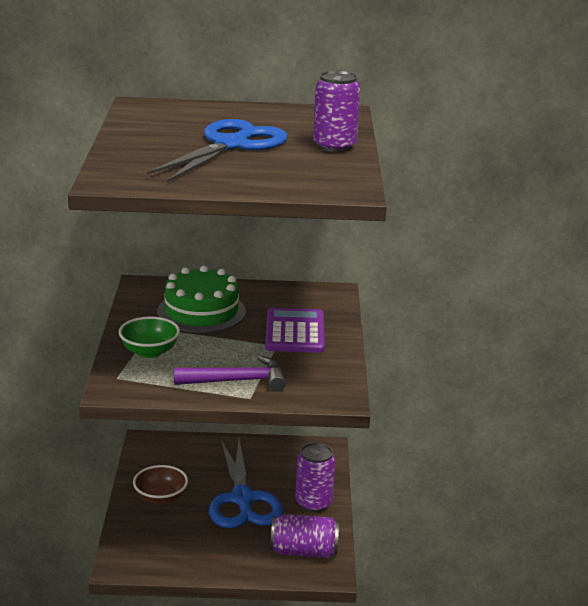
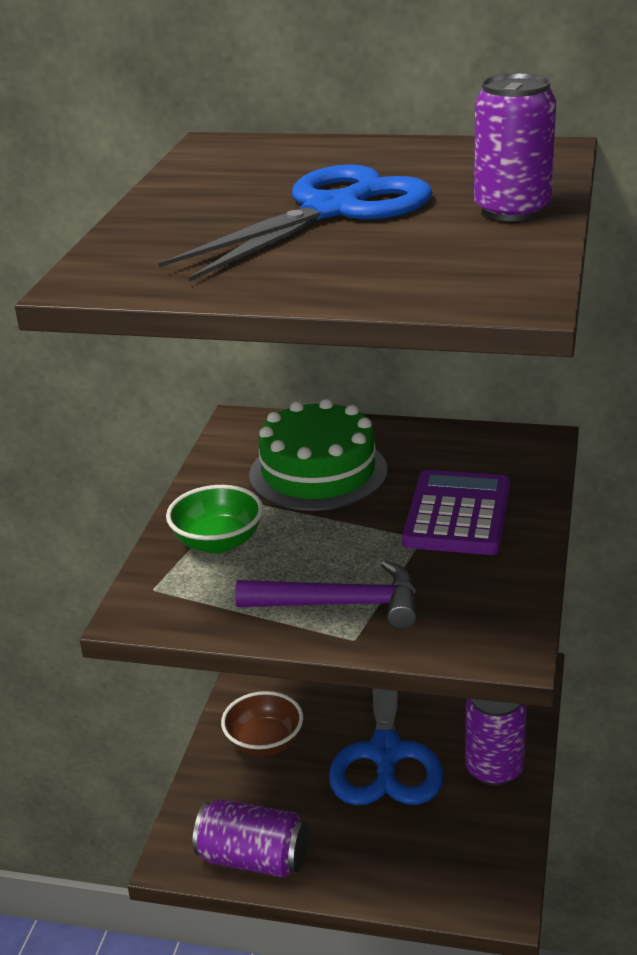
camera: 15 degrees right, 5 degrees up
purple can [270,514,339,558] -> purple can moved to [193,799,308,878]

